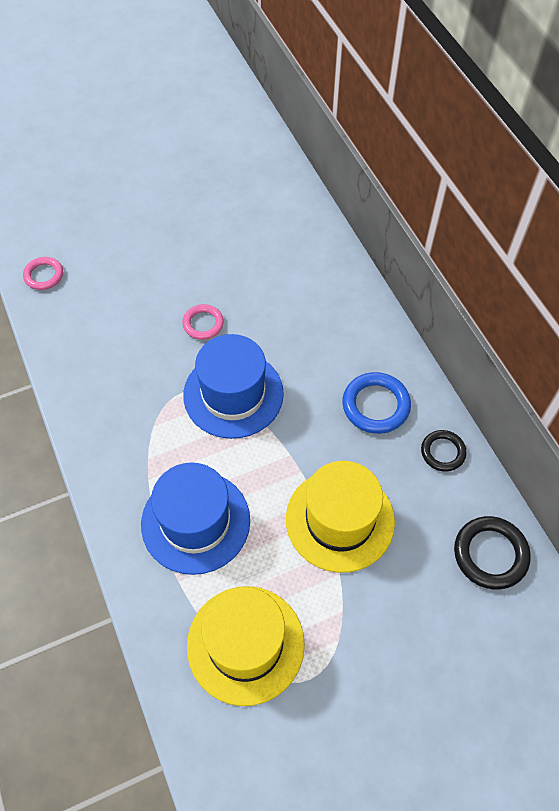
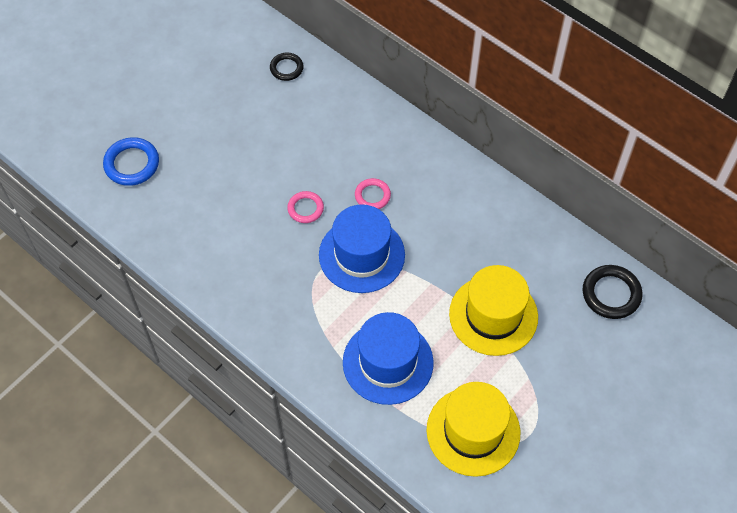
camera: 25 degrees left, 0 degrees up
pink ring [23,257,63,290] -> pink ring moved to [355,178,391,209]
blue ring [342,372,411,434] -> blue ring moved to [103,137,159,186]
black ring [421,430,467,472] -> black ring moved to [270,53,304,81]

